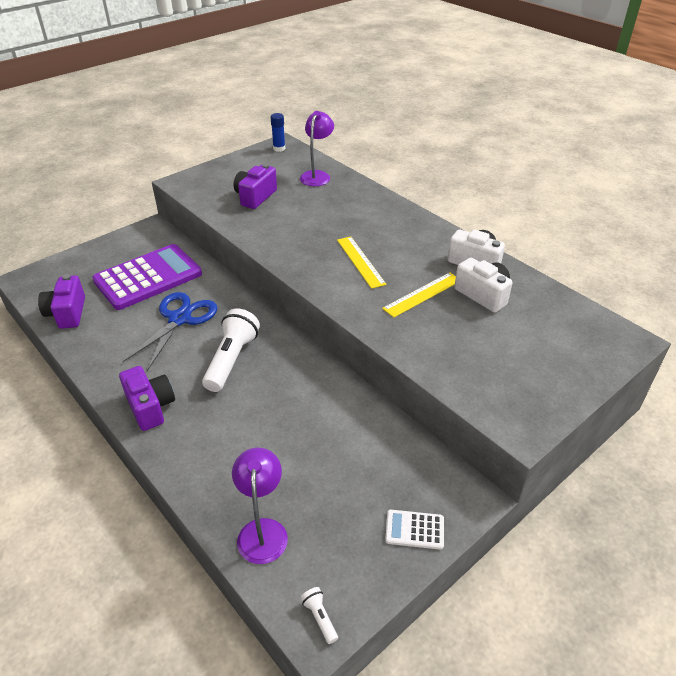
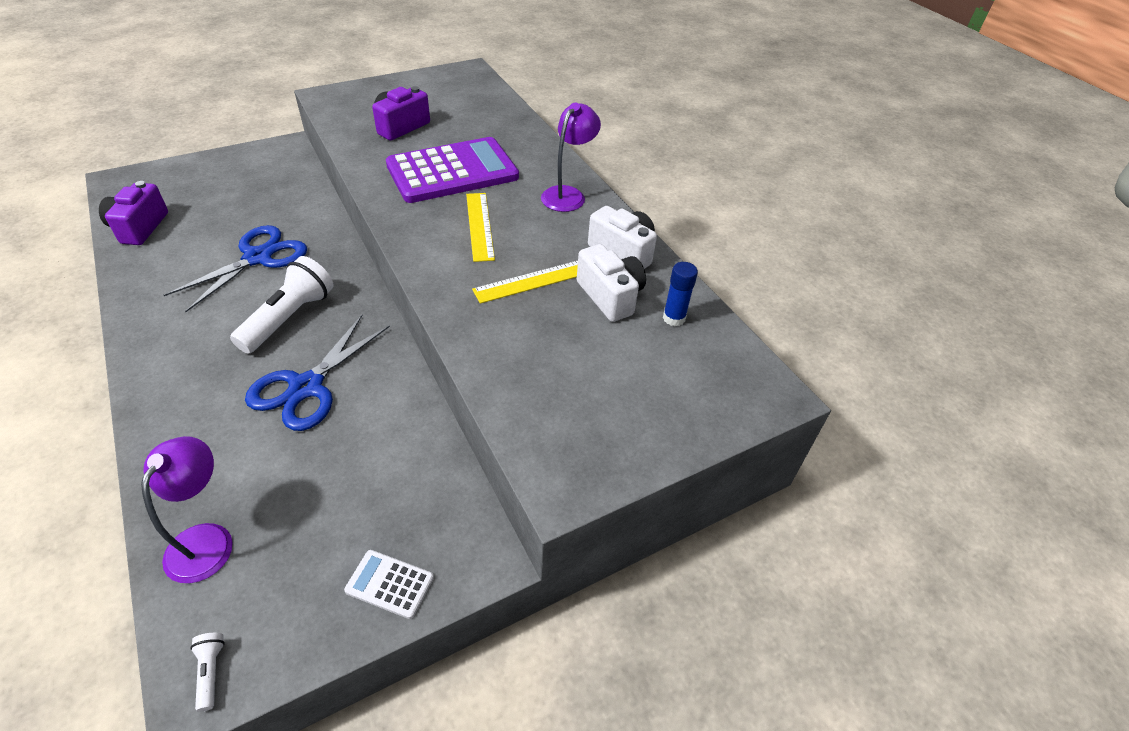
camera: 10 degrees right, 5 degrees up
purple calculator [92,244,202,310] -> purple calculator moved to [386,137,519,203]
purple camera [119,366,175,431] -> none
blue glue stick [271,113,285,152] -> blue glue stick moved to [663,262,698,326]
purple lamp [300,111,334,186] -> purple lamp moved to [541,103,601,212]
none -> blue scissors [245,315,390,431]

